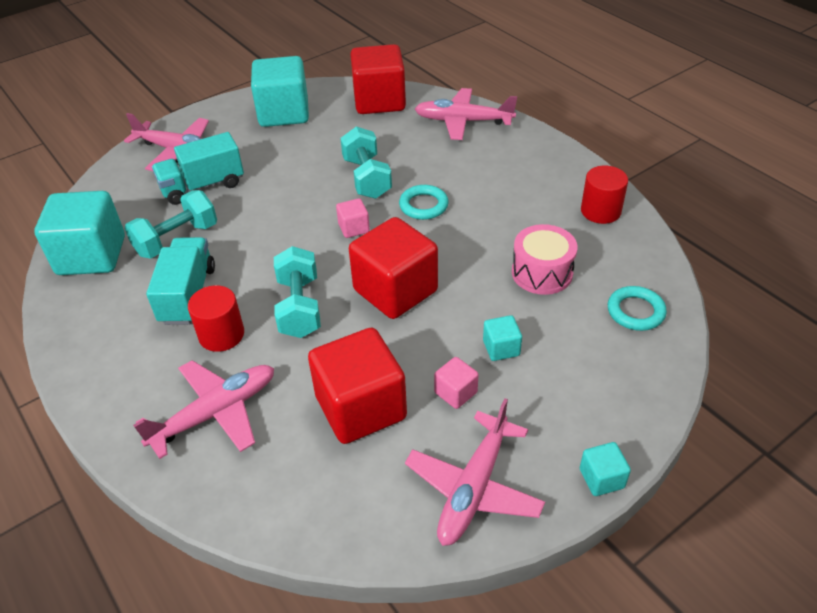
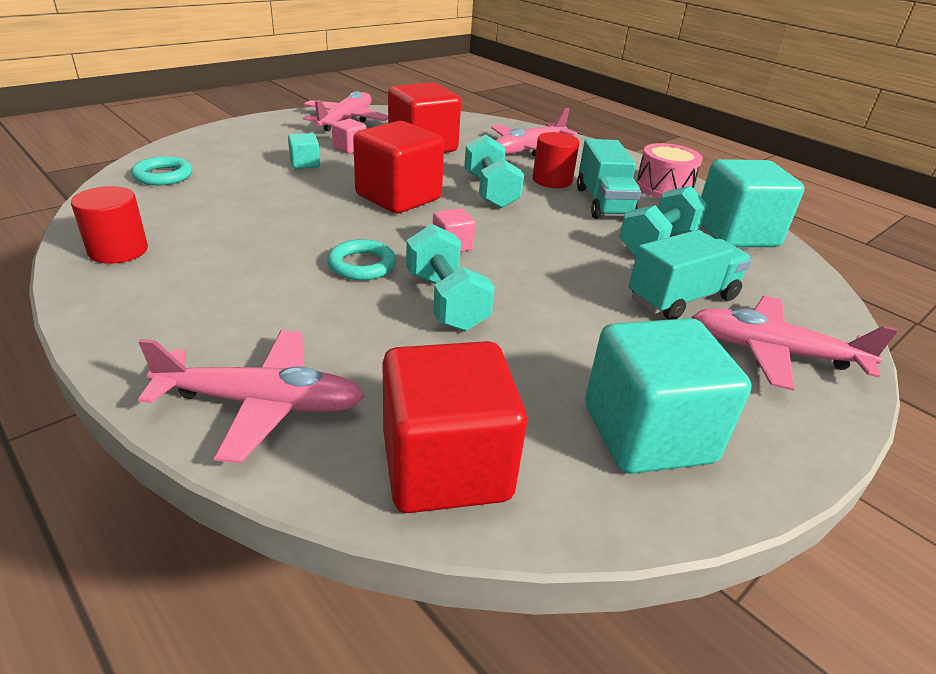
camera: 170 degrees right, 10 degrees down
pink drum [512,224,578,295] -> pink drum moved to [636,143,703,198]
turquoise cube [580,442,631,496] -> none

